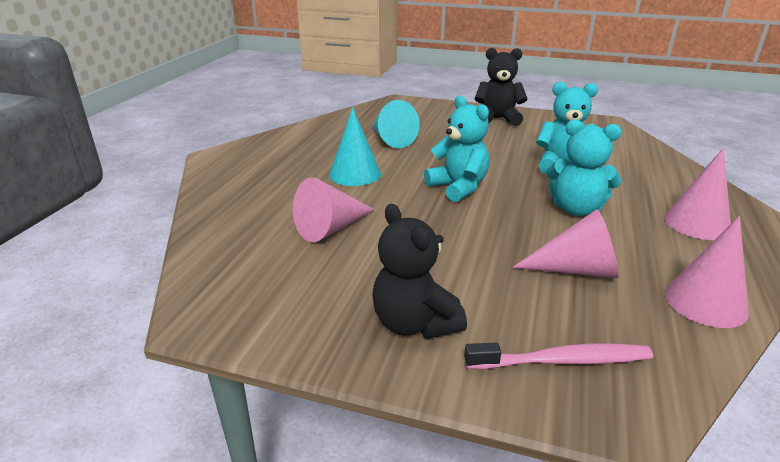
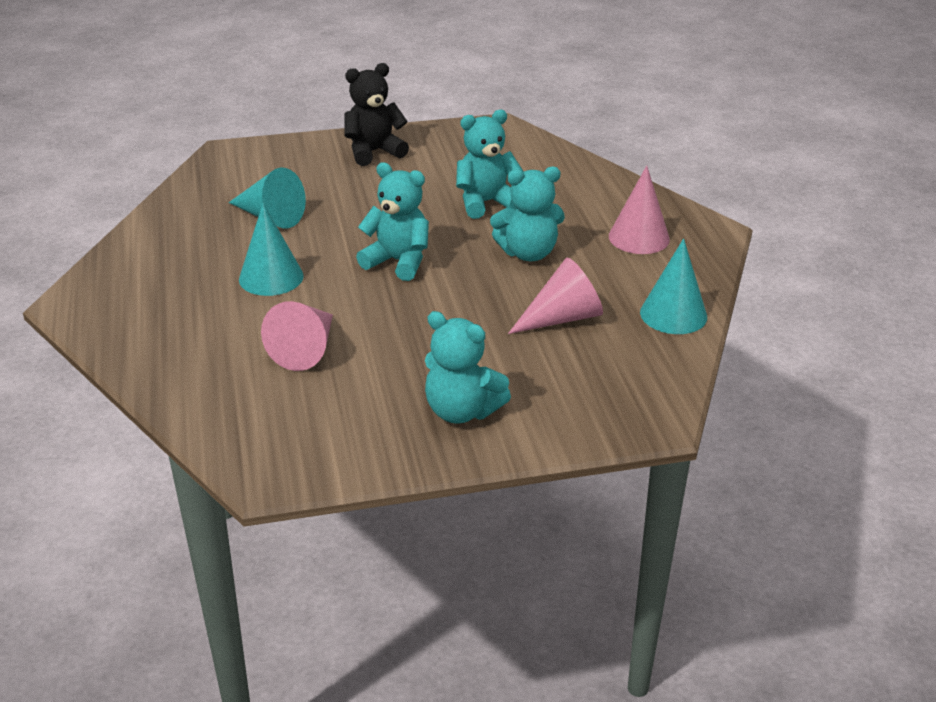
camera: 30 degrees left, 5 degrees up
black teddy bear [372,204,467,339] -> turquoise teddy bear [425,311,511,424]
pink toothbrush [464,342,653,369] -> none
pink cone [665,216,749,328] -> turquoise cone [640,238,707,334]

